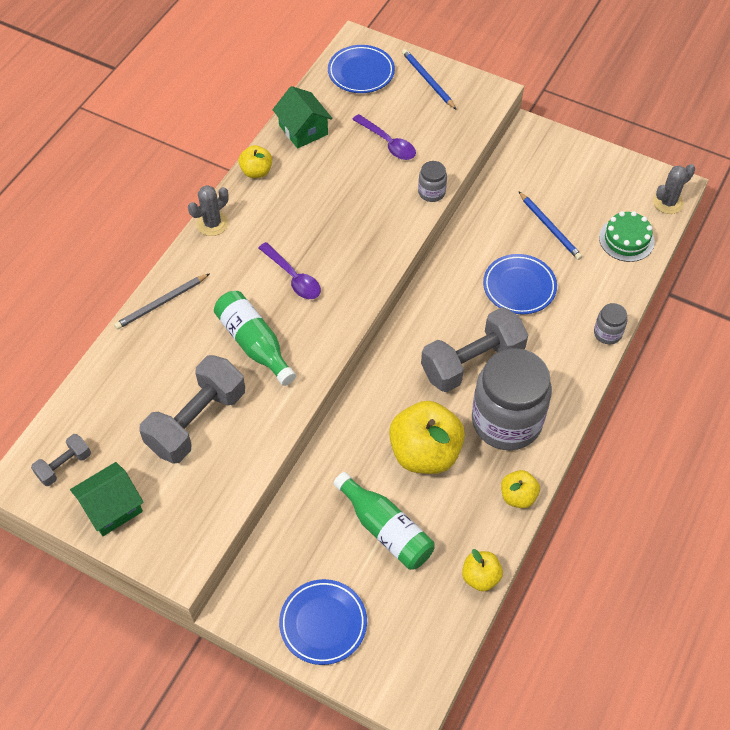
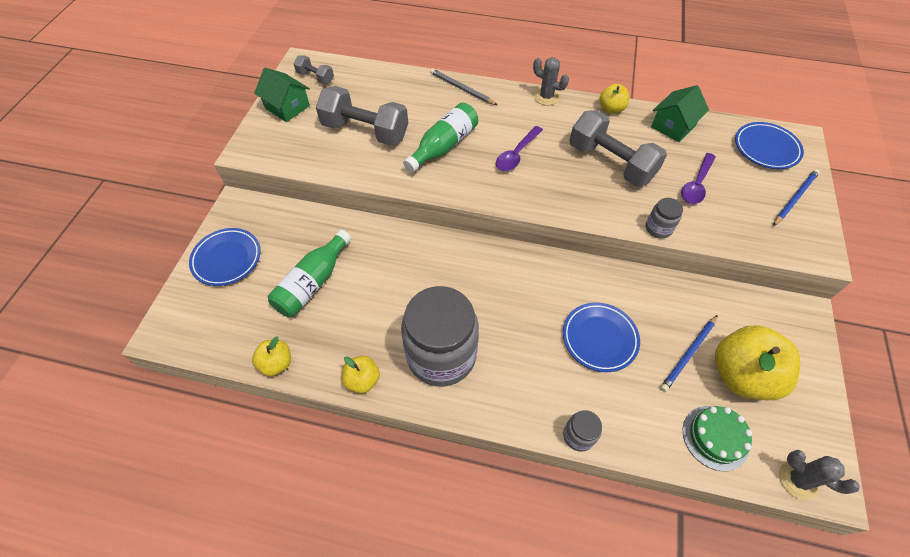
camera: 75 degrees right, 0 degrees up
yellow apple [389,401,465,474] -> yellow apple moved to [715,325,800,400]
grey dumbbell [421,307,528,392] -> grey dumbbell moved to [569,110,667,187]

